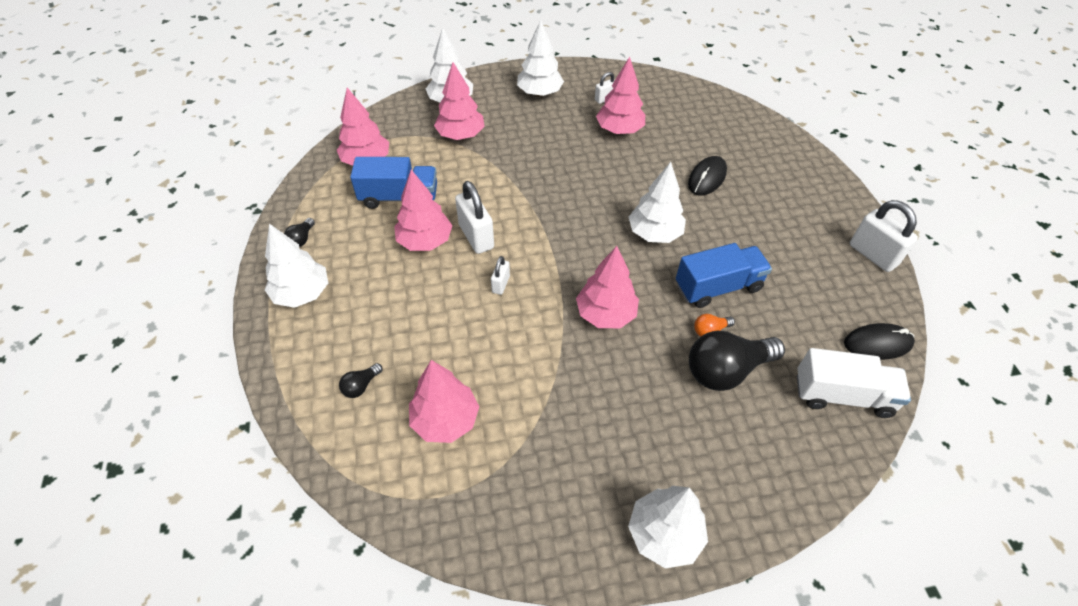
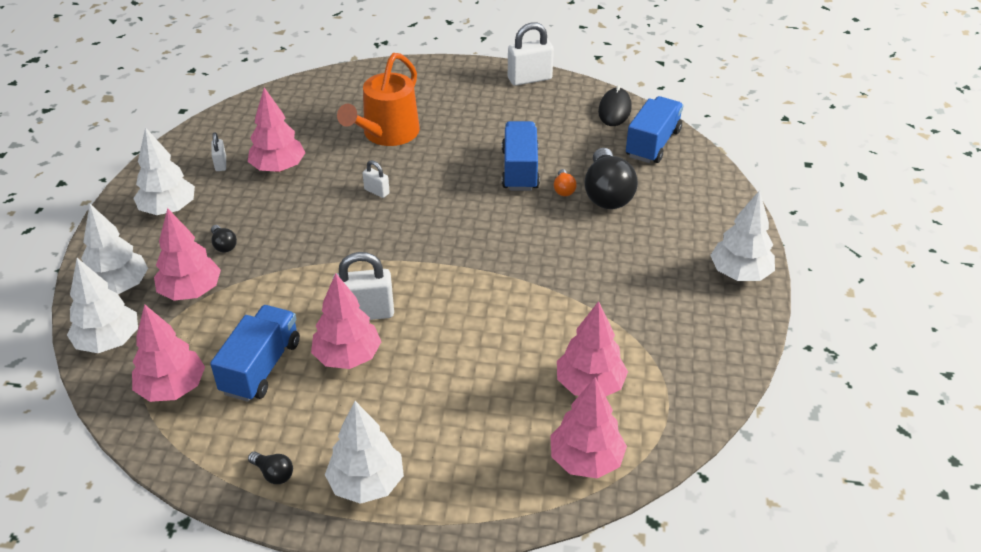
camera: 70 degrees left, 10 degrees down
black light bulb [339,363,383,398] -> black light bulb moved to [211,225,237,253]
white padlock [491,256,510,295] -> white padlock moved to [363,160,390,198]
pink tree [576,246,639,328] -> pink tree moved to [550,377,627,478]
white tree [629,162,686,243] -> white tree moved to [67,258,138,353]
black mouse [688,156,727,195] -> orange watering can [337,53,420,146]
white truck [797,348,911,418] -> blue truck [626,96,684,163]

